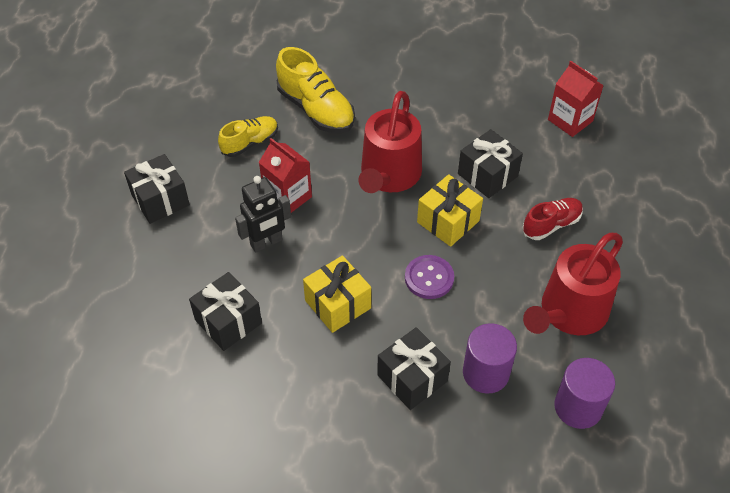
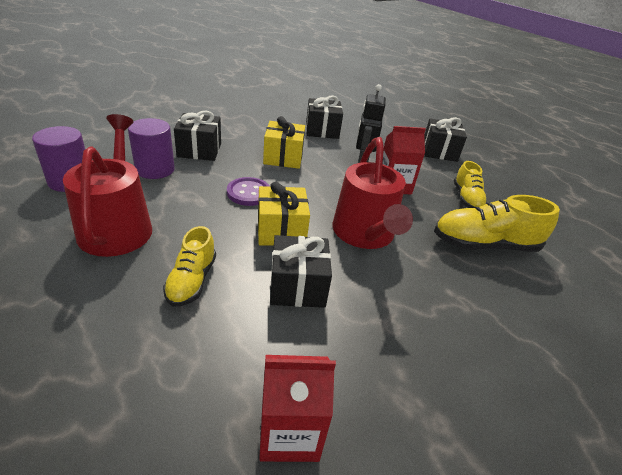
camera: 125 degrees right, 15 degrees down
red watering can [359,91,422,193] -> red watering can turned 150 degrees counterclockwise [333,137,413,249]
red shoe [522,198,583,240] -> yellow shoe [163,226,216,307]

